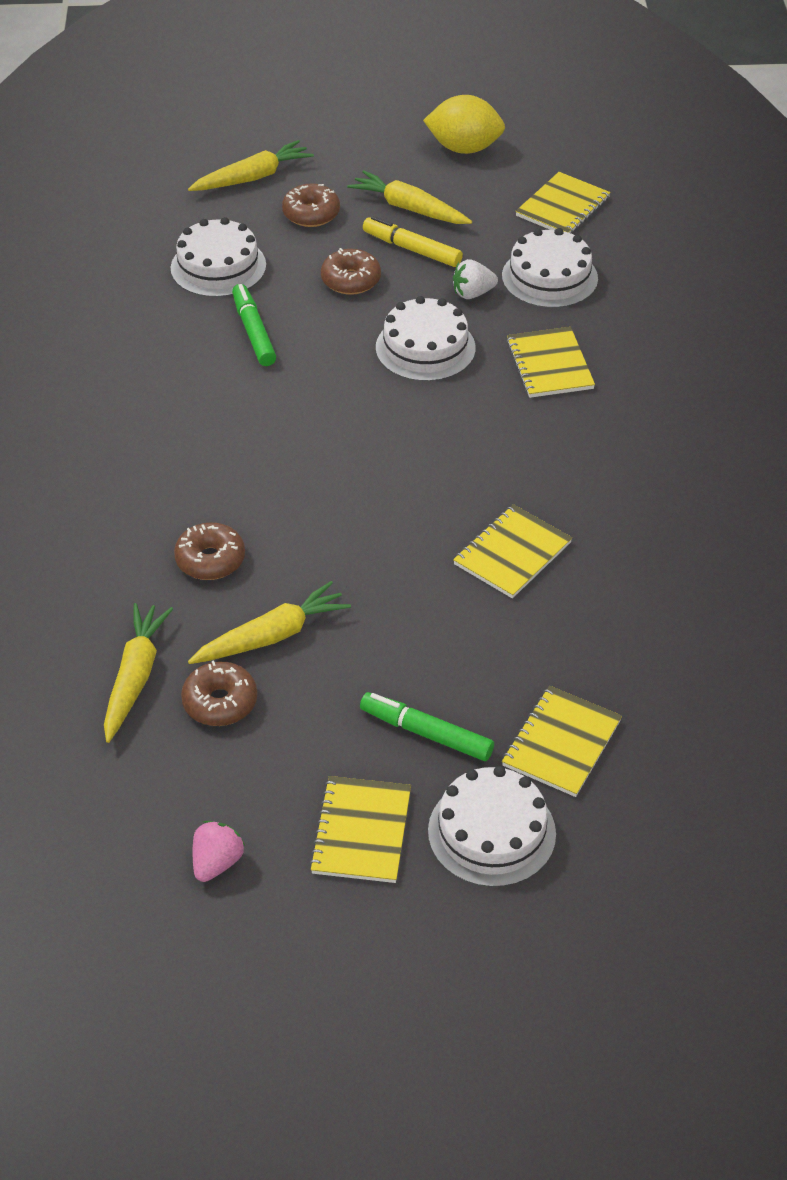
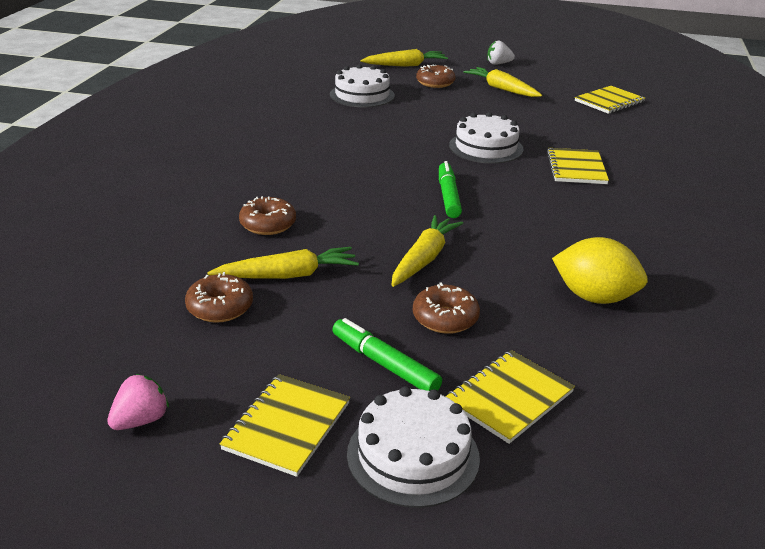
camera: 15 degrees right, 15 degrees down
yellow carrot [104,603,173,743] -> yellow carrot moved to [392,215,463,287]
green marker [232,284,276,366] -> green marker moved to [439,161,462,218]
brown donut [321,248,381,295] -> brown donut moved to [413,282,480,334]
yellow marker [363,216,463,267] -> none
yellow lemon [423,95,505,154] -> yellow lemon moved to [552,237,648,304]
white strawberry [453,259,498,299] -> white strawberry moved to [487,41,515,65]
yellow notebook [453,504,572,598] -> none
white cake [502,228,598,308] -> none

